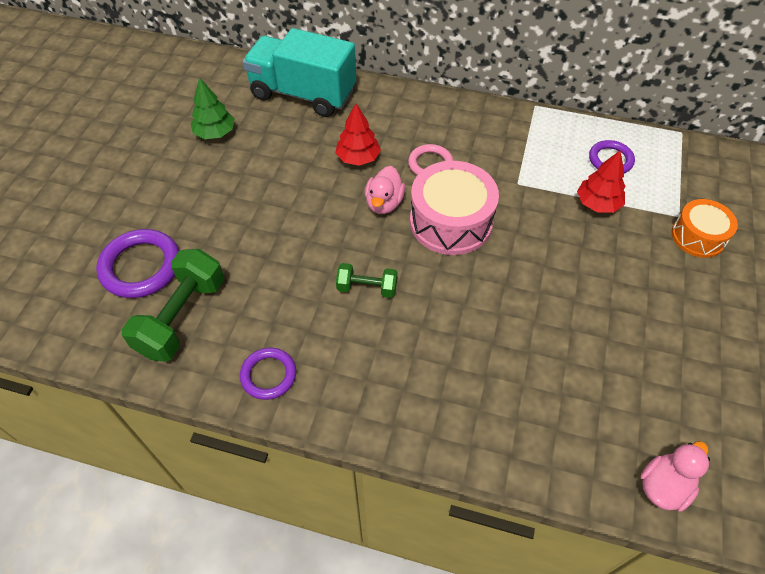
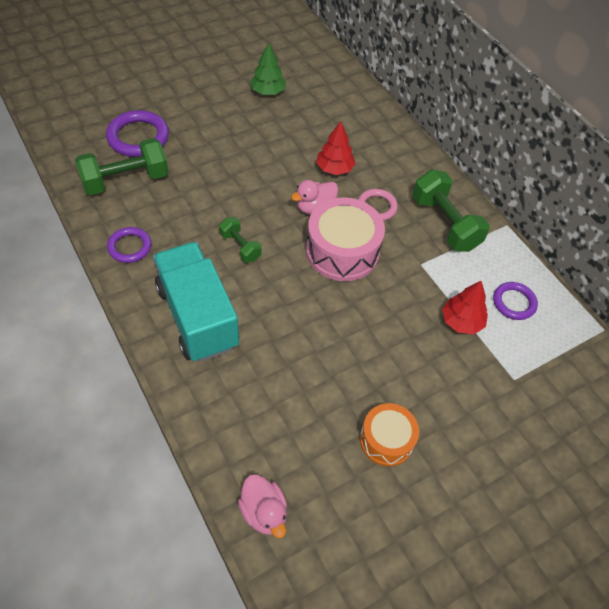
camera: 40 degrees right, 0 degrees up
turquoise truck [243,28,356,117] -> turquoise truck moved to [153,242,239,362]
pink duck [640,441,710,511] -> pink duck turned 60 degrees clockwise [238,474,287,538]
orange drum [671,199,738,258] -> orange drum moved to [360,403,419,466]
none -> green dumbbell [412,170,490,252]

